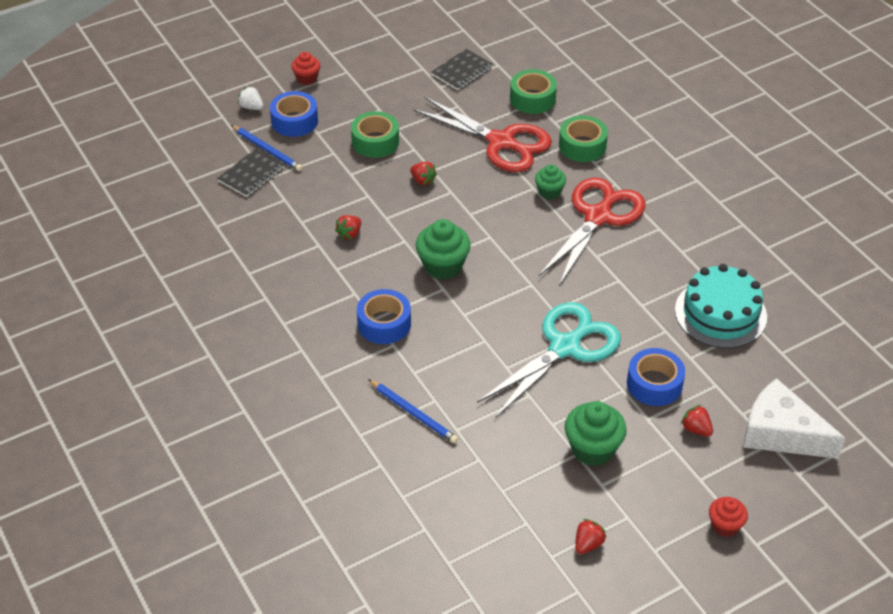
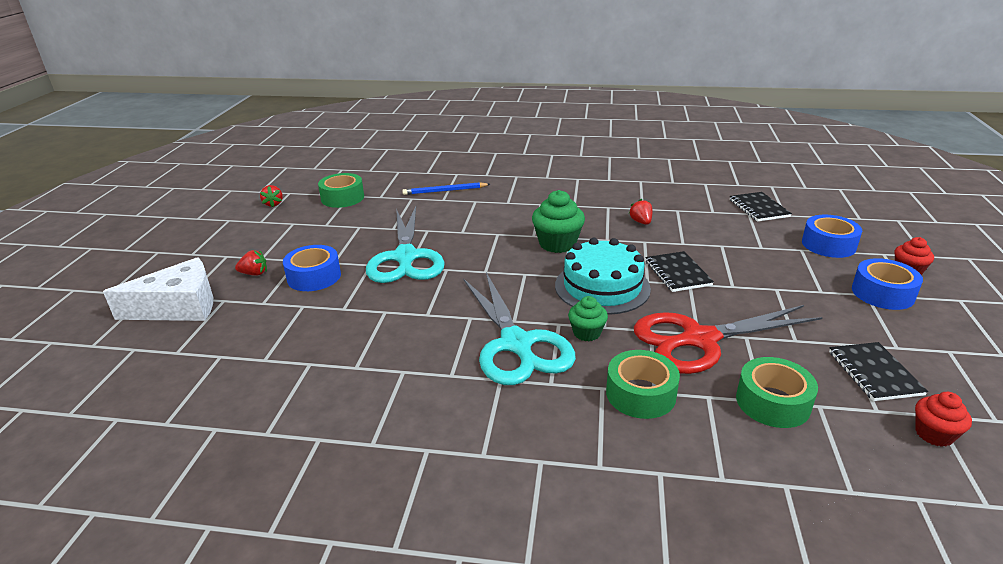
camera: 130 degrees right, 15 degrees down
blue pencil [231,125,303,171] -> none
white strawberry [238,86,263,110] -> none
green tape [351,111,399,158] -> green tape moved to [318,173,364,208]
blue tape [357,289,411,344] -> blue tape moved to [852,258,923,310]
red strawberry [410,162,437,186] -> black notebook [646,251,714,292]
red scissors [539,177,645,286] -> turquoise scissors [463,272,576,385]
green cupcake [565,401,627,466] -> none
turquoise cake [675,264,767,348] -> turquoise cake moved to [555,238,651,315]
red cupcake [709,497,748,537] -> red cupcake moved to [915,392,972,447]

